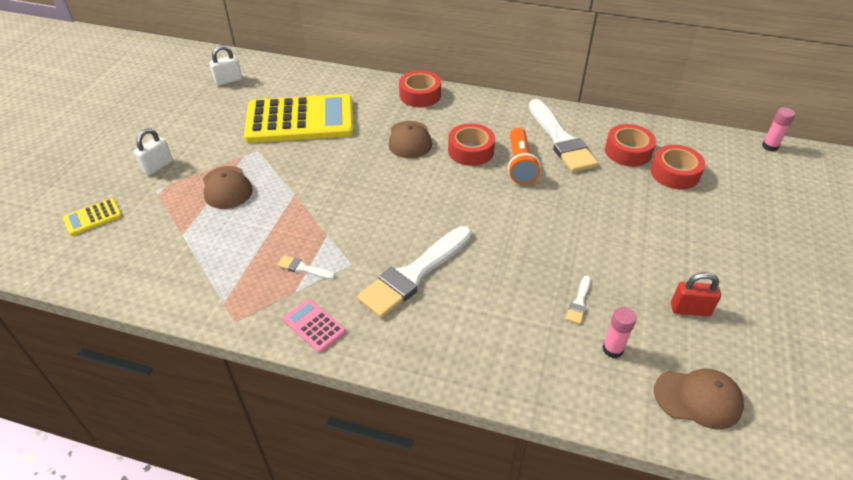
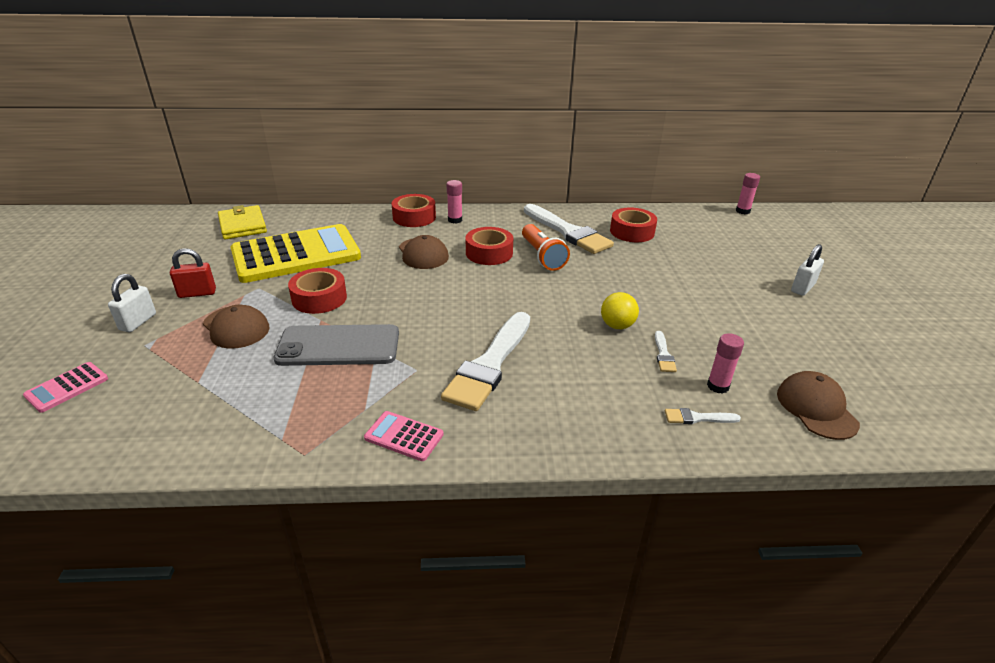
camera: 20 degrees left, 10 degrees down
yellow calculator [63,198,122,236] -> pink calculator [23,362,108,413]
white padlock [210,45,242,86] -> white padlock moved to [791,244,824,296]
white brush [277,255,335,280] -> white brush moved to [665,408,741,424]
red tape [650,145,705,189] -> red tape moved to [288,268,347,314]
brown cap [654,369,744,429] -> brown cap turned 90 degrees counterclockwise [777,371,860,440]
red padlock [671,272,721,316] -> red padlock moved to [170,248,216,298]
none -> yellow wallet [218,205,267,239]
none -> grey phone [274,324,399,366]
none -> pink glue stick [447,180,462,223]
none -> yellow ball [601,292,639,329]

